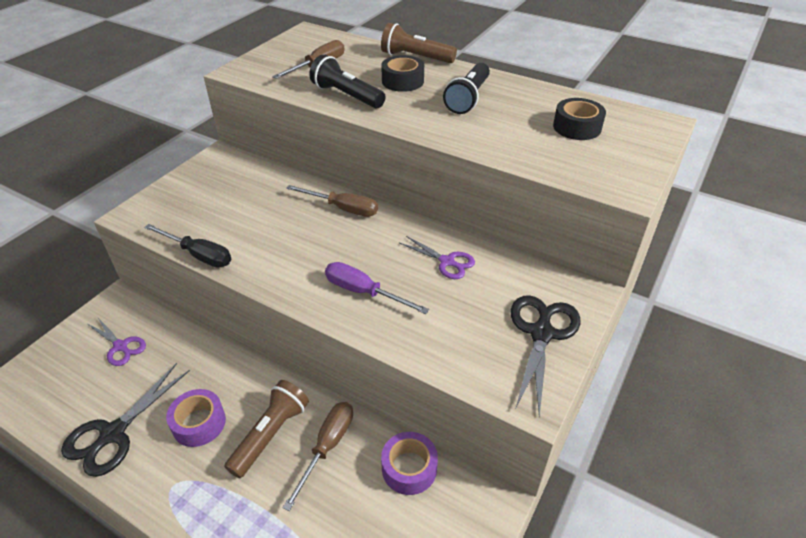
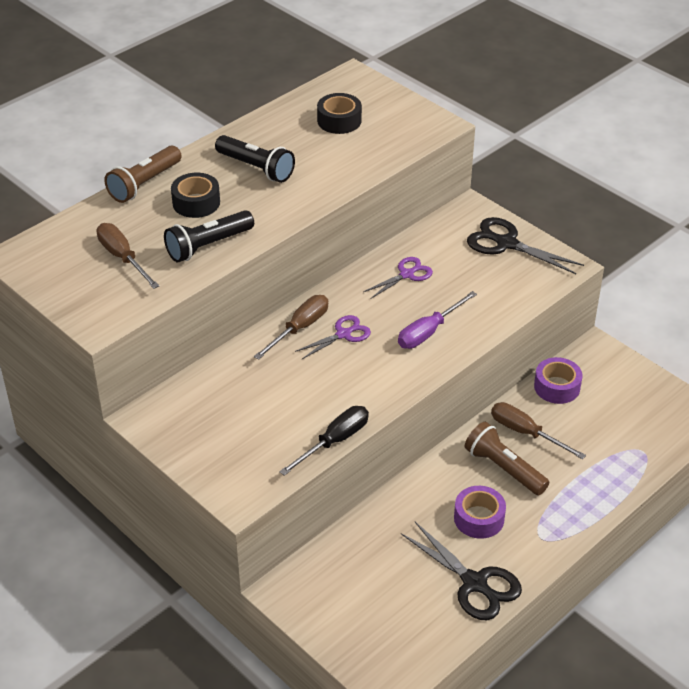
camera: 75 degrees left, 0 degrees up
purple scissors [88,318,146,366] -> purple scissors moved to [295,315,371,359]

